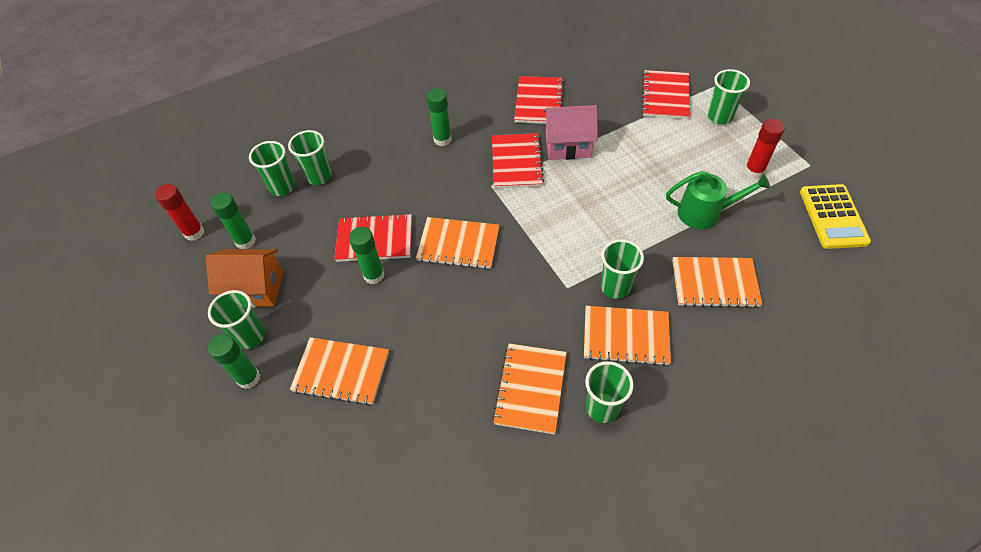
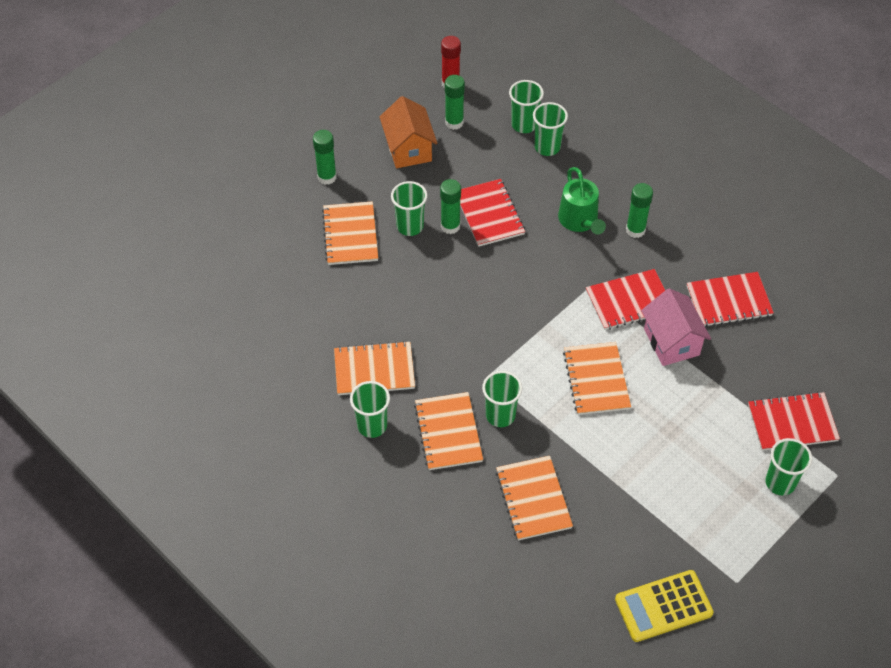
camera: 70 degrees right, 0 degrees up
green cup [208,290,265,349] -> green cup moved to [391,181,427,236]
orange notebook [416,217,499,269] -> orange notebook moved to [563,342,631,415]
green watering can [666,171,770,229] -> green watering can moved to [558,167,606,235]
red glue stick [744,119,785,178] -> none

